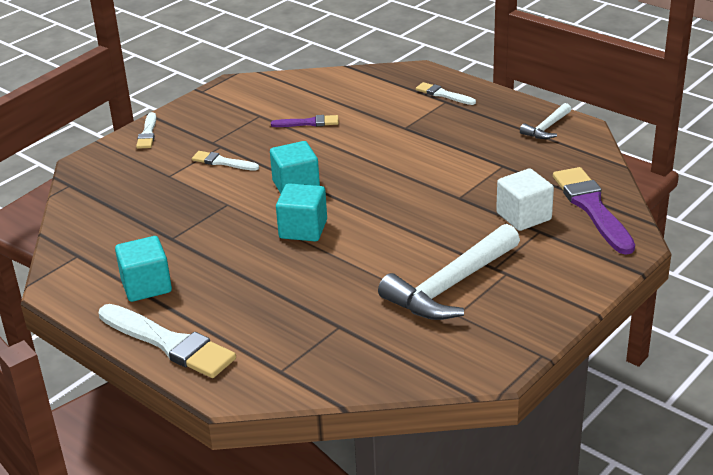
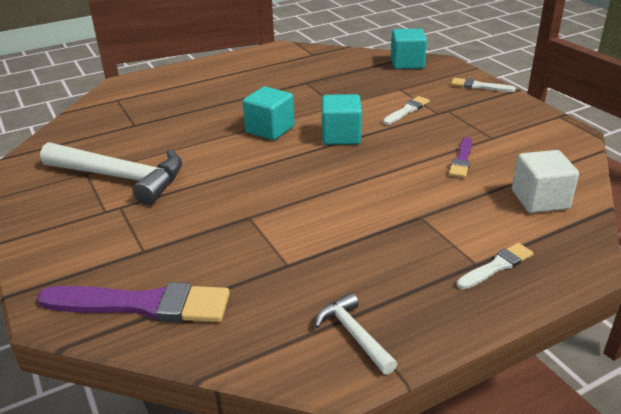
camera: 110 degrees right, 0 degrees up
white brush [99,304,236,378] -> none
turquoise cube [115,236,172,302] -> turquoise cube moved to [391,29,427,69]
white hammer [378,224,520,320] -> white hammer turned 135 degrees clockwise [40,142,182,205]
white cube [496,169,554,231] -> white cube moved to [512,150,579,213]

